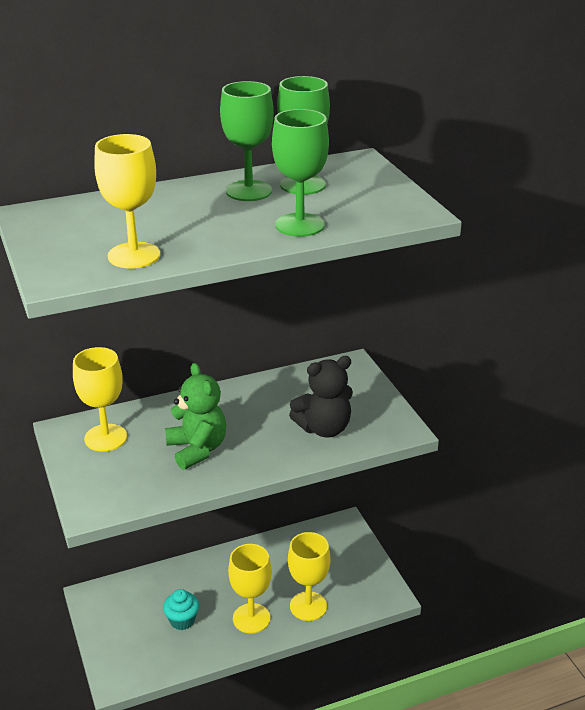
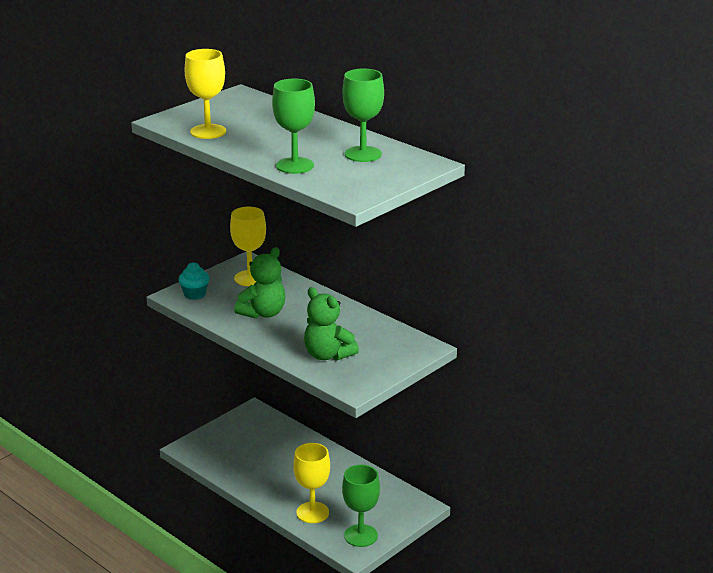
camera: 65 degrees right, 5 degrees down
turquoise cupcake [163,589,199,630] -> turquoise cupcake moved to [178,262,210,300]
green goblet [220,81,274,201] -> green goblet moved to [342,465,380,547]
yellow goblet [228,544,272,634] -> none
black teddy bear [289,356,353,437] -> green teddy bear [304,287,359,361]

